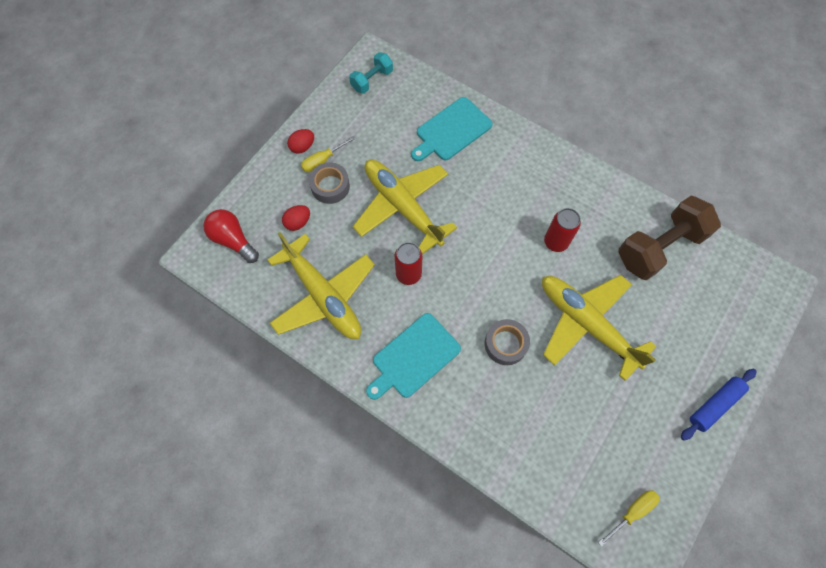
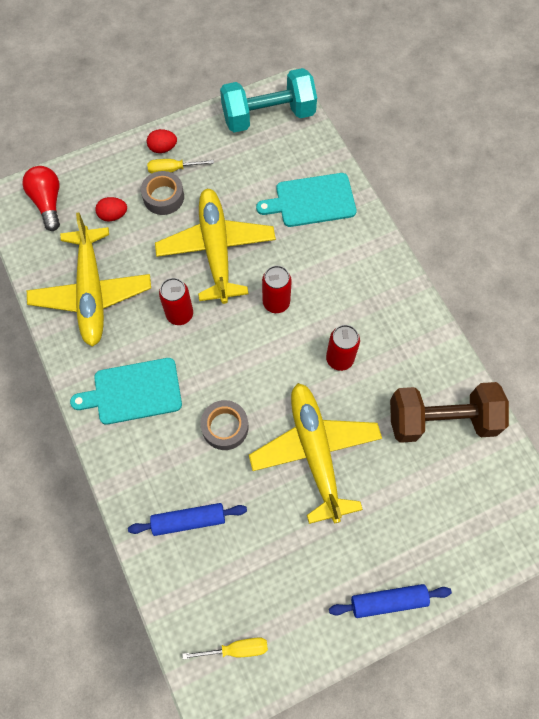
camera: 30 degrees right, 0 degrees up
turquoise dumbbell [349,52,393,94] -> turquoise dumbbell [220,68,317,133], size x1.88
none -> blue rolling pin [128,503,247,536]
none -> red can [262,265,292,313]

